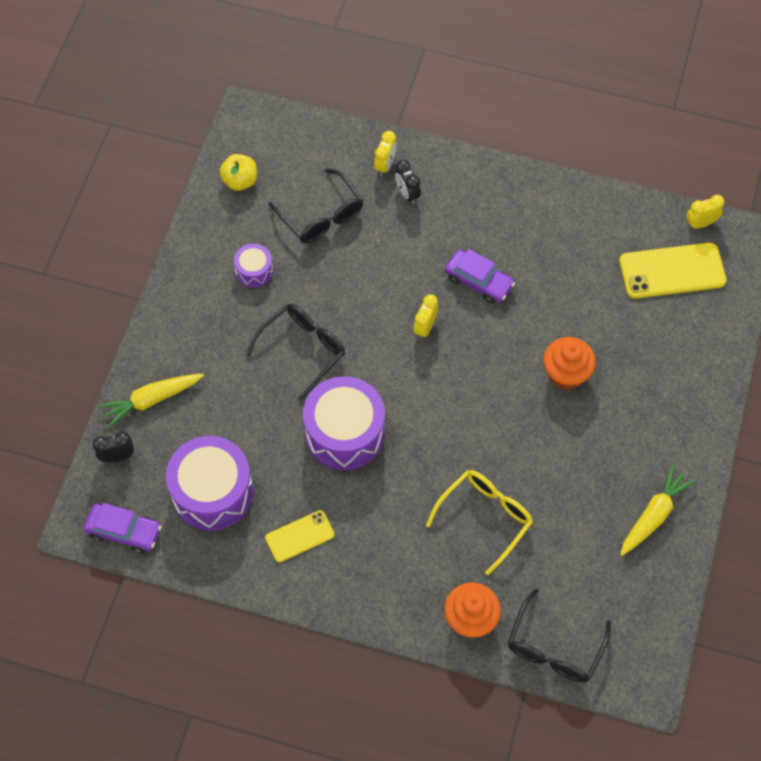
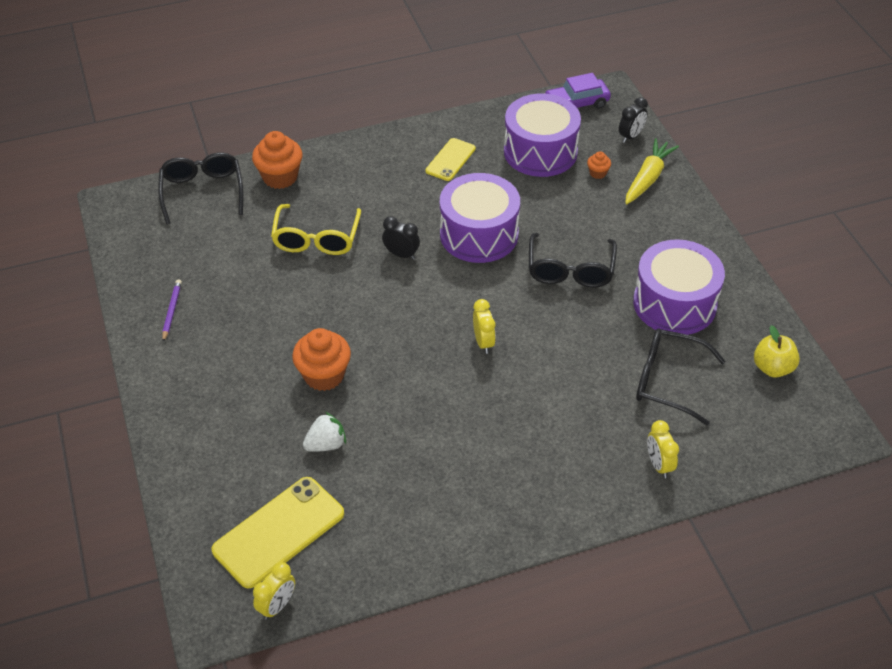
camera: 145 degrees right, 15 degrees down
purple drum [234,244,273,287] -> purple drum [633,239,725,335], size x2.03
black clock [395,160,421,204] -> black clock moved to [382,216,420,260]
purple car [445,249,515,304] -> none
yellow carrot [620,464,696,556] -> purple pencil [162,279,182,342]
none -> white strawberry [303,412,346,452]
none -> orange cupcake [587,151,611,179]

